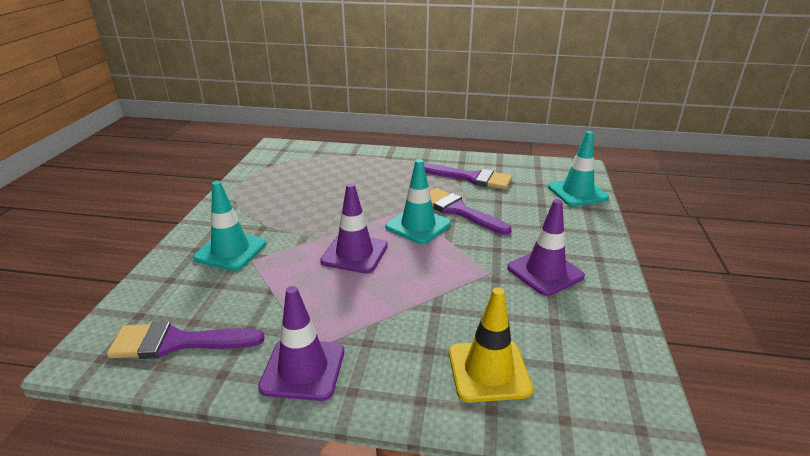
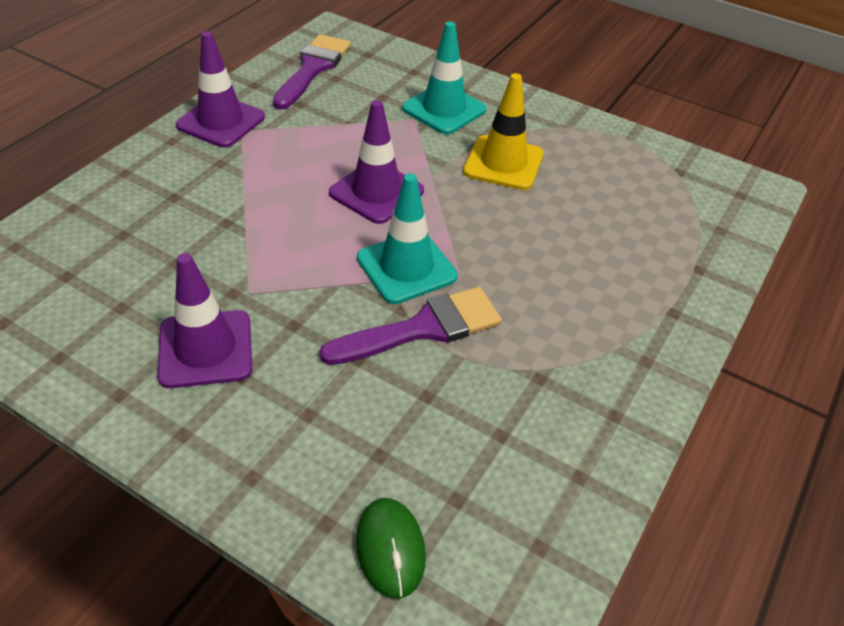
camera: 110 degrees right, 15 degrees up
purple brush [424,164,512,190] -> none
yellow traffic cone [449,287,533,403] -> yellow traffic cone moved to [463,73,544,190]
turquoise traffic cone [548,131,609,206] -> green mouse [356,498,426,598]

